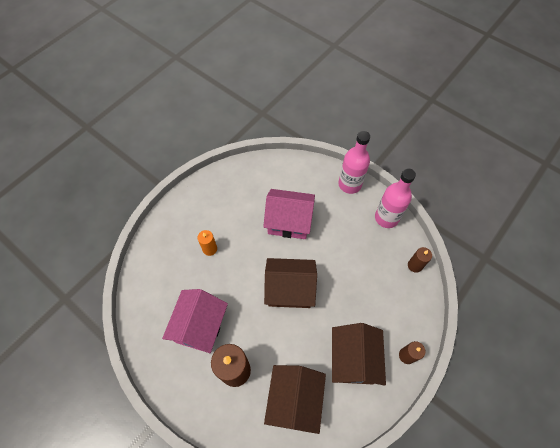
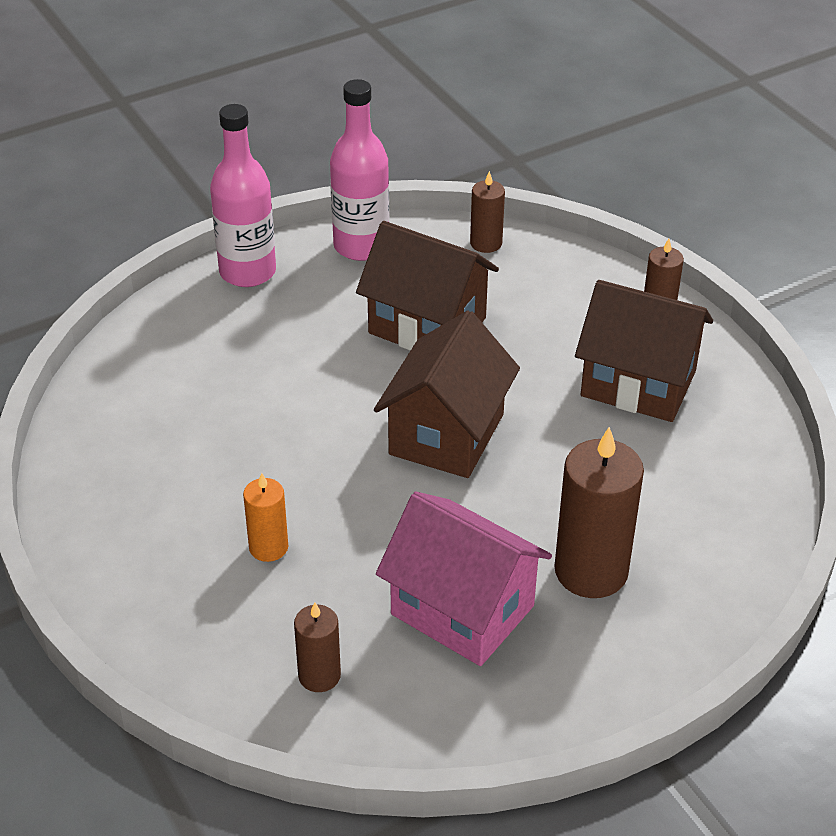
camera: 70 degrees left, 20 degrees down
pink house [263,189,315,239] -> none
brown house [264,365,326,434] -> brown house moved to [356,221,499,351]
none -> brown candle [294,602,341,692]

